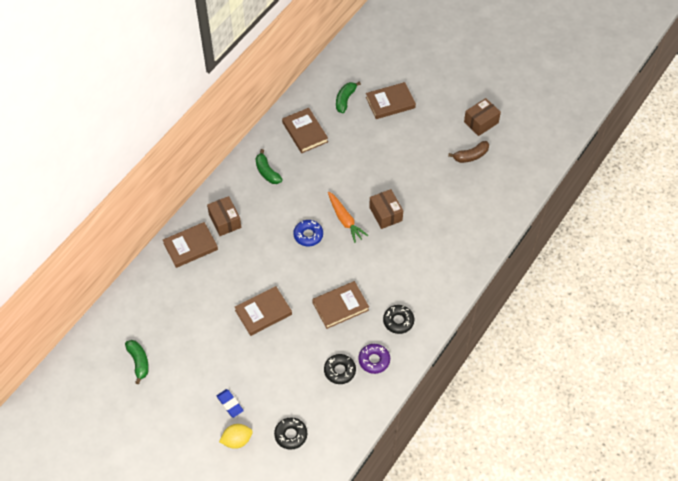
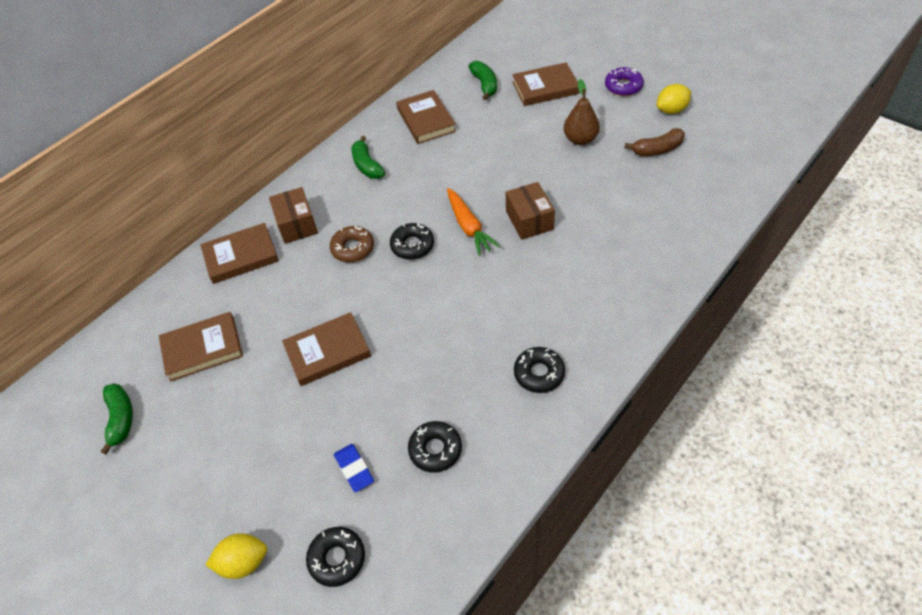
camera: 10 degrees right, 5 degrees down
blue eraser [217,389,244,418] -> blue eraser moved to [334,444,374,492]
blue donut [293,220,323,246] -> black donut [390,223,434,260]
brown book [312,281,369,329] -> brown book moved to [159,312,243,382]
green banana [336,81,361,113] -> green banana turned 135 degrees clockwise [468,61,497,100]
purple donut [358,344,390,374] -> purple donut moved to [605,67,644,96]
brown box [464,98,501,136] -> yellow lemon [657,84,691,114]
none -> brown donut [330,226,374,262]
none -> brown pear [564,79,600,145]

